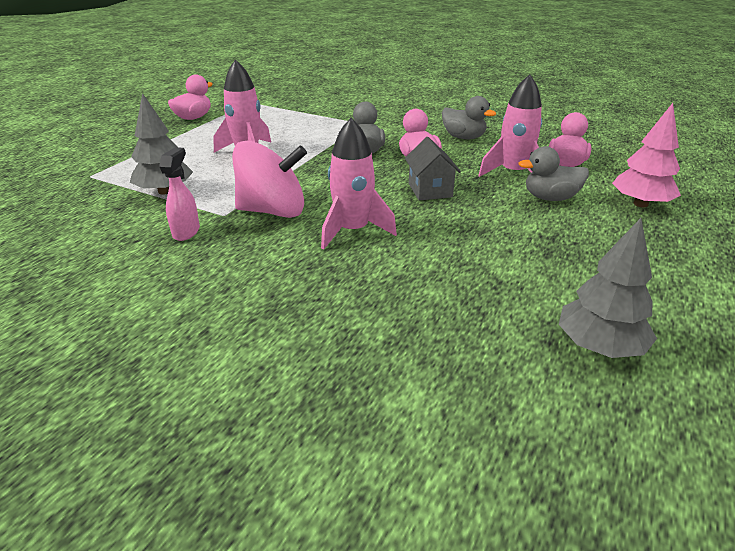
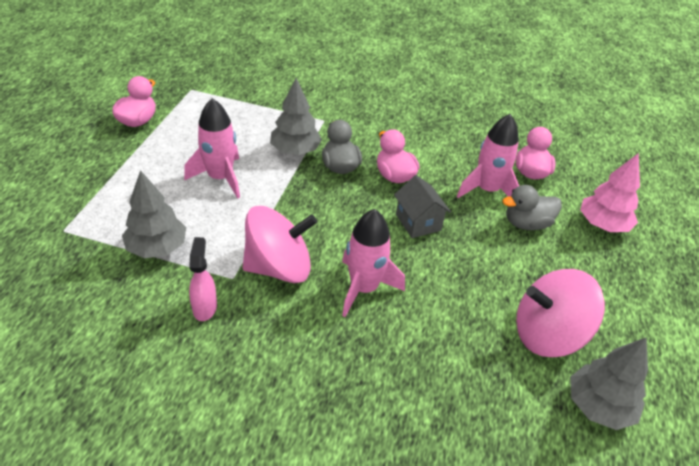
camera: 15 degrees left, 10 degrees up
grey duck [442,96,496,139] -> none
none -> grey tree [270,78,322,155]
none -> pink spinning top [516,269,605,357]

